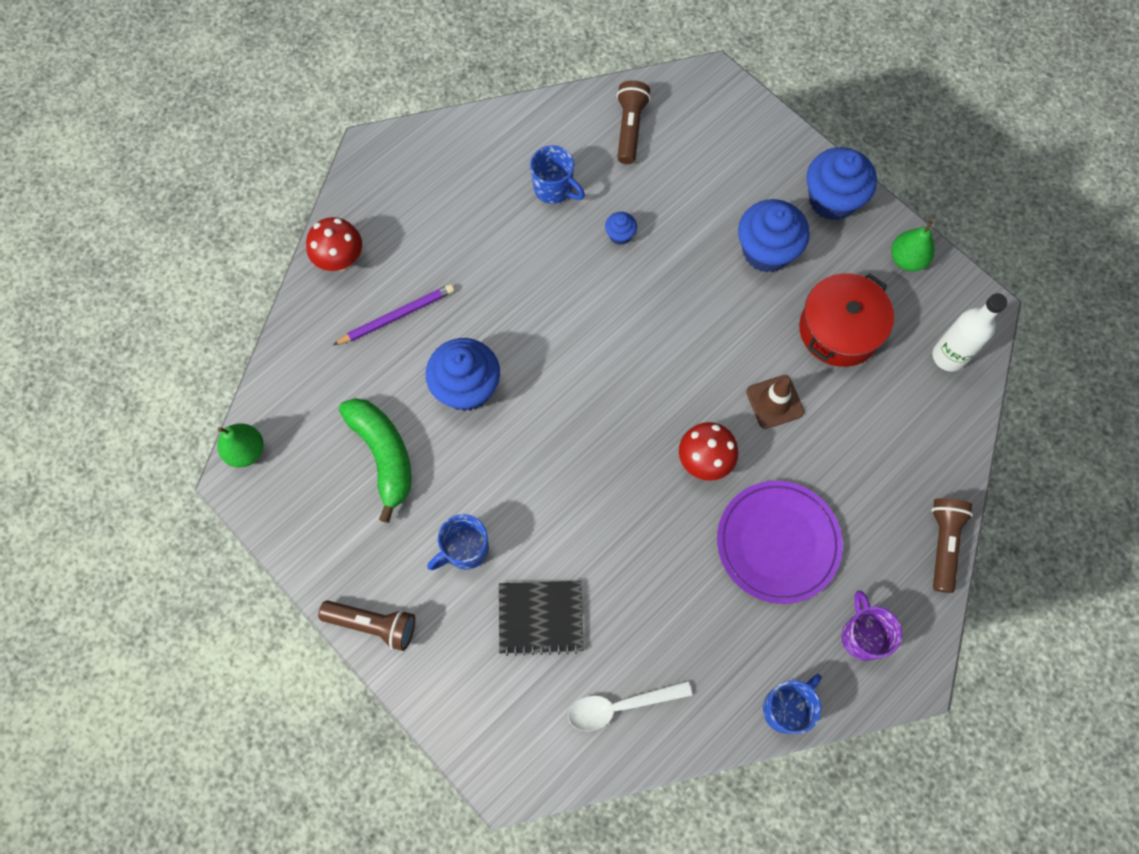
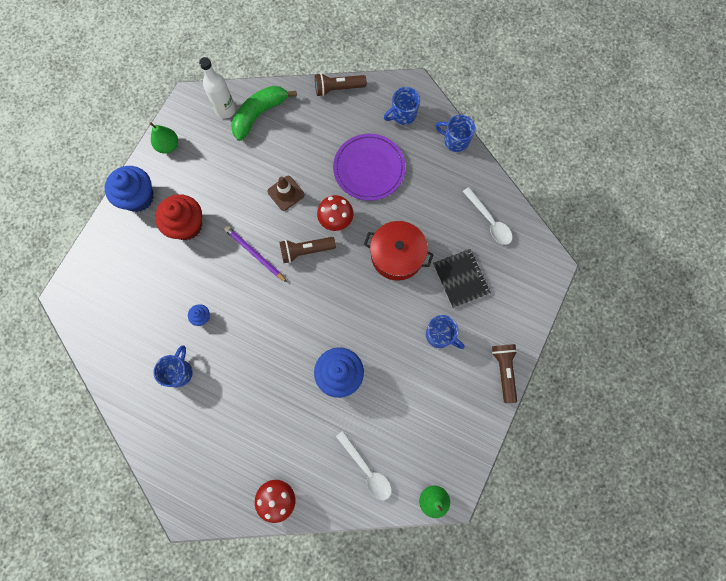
camera: 110 degrees left, 5 degrees up
purple pencil [333,284,454,345] -> purple pencil moved to [224,226,287,282]
green banana [339,398,412,523] -> green banana moved to [231,86,297,141]
brown flashlight [616,80,651,164] -> brown flashlight moved to [279,237,336,263]
blue cupcake [738,199,810,273] -> red cupcake [155,194,202,240]
red pot [799,273,894,367] -> red pot moved to [364,221,434,281]
purple mug [841,591,902,661] -> blue mug [384,87,420,125]
none -> white spoon [336,431,392,500]

